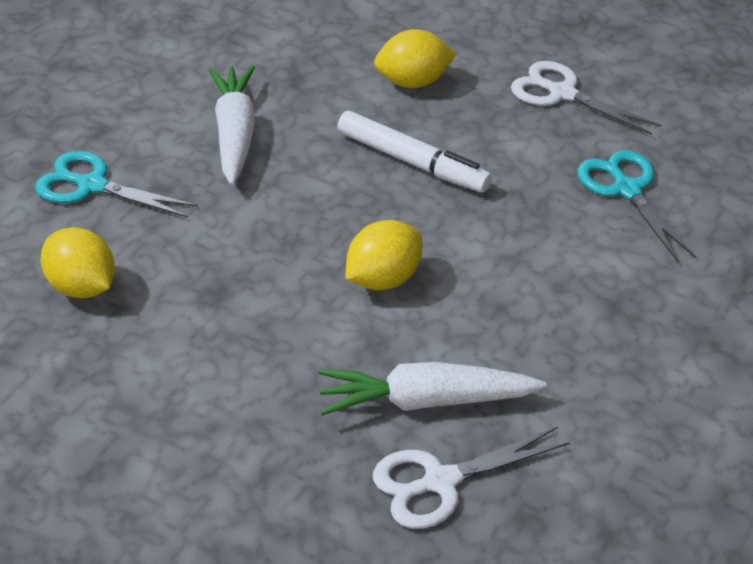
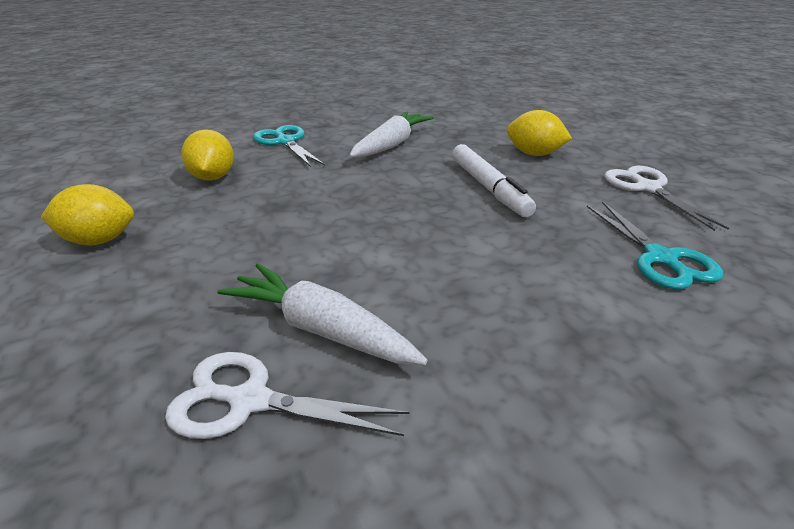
camera: 35 degrees right, 10 degrees down
yellow lemon [346,220,422,290] -> yellow lemon moved to [41,184,134,245]
turquoise scissors [577,150,697,262] -> turquoise scissors turned 150 degrees clockwise [587,201,723,290]

